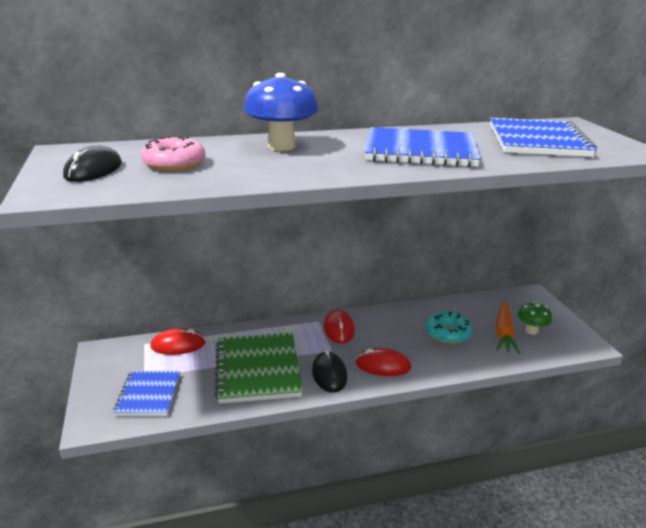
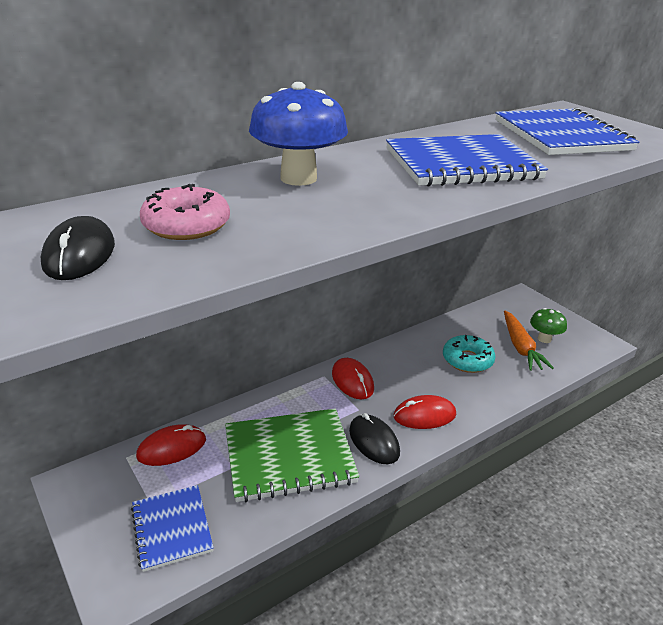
camera: 20 degrees left, 5 degrees up
green notebook [215,333,303,404] -> green notebook turned 75 degrees counterclockwise [225,408,359,502]

